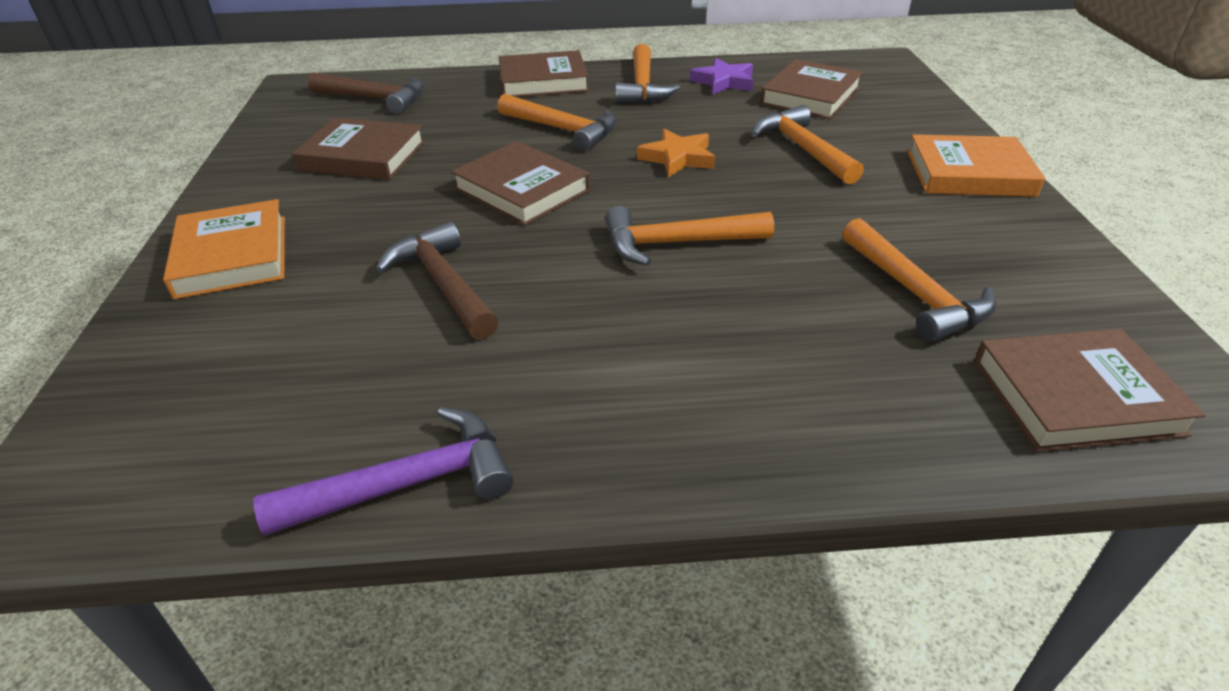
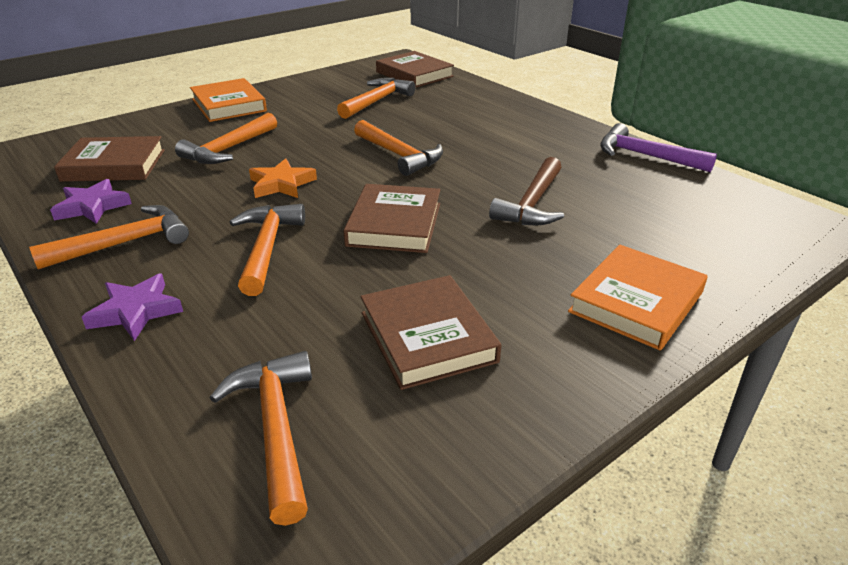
camera: 125 degrees left, 5 degrees down
brown hammer [308,72,424,114] -> orange hammer [210,351,312,526]
brown book [499,50,589,97] -> purple star [82,273,183,341]

